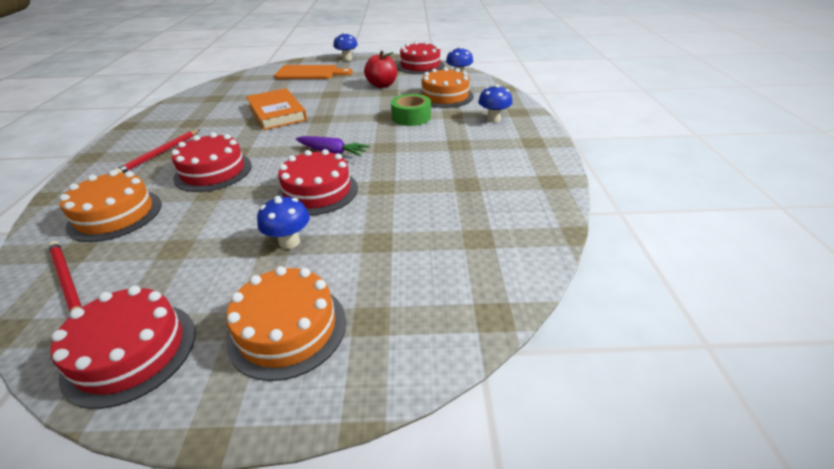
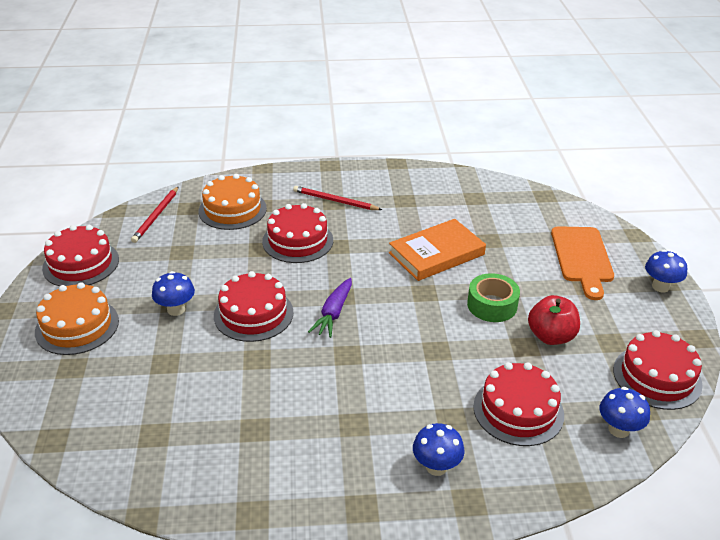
camera: 85 degrees right, 0 degrees up
red pencil [49,241,82,312] -> red pencil turned 150 degrees clockwise [131,186,179,243]
green tape [391,94,431,126] -> green tape moved to [467,273,520,322]
orange cake [419,67,474,108] -> red cake [473,362,564,446]

